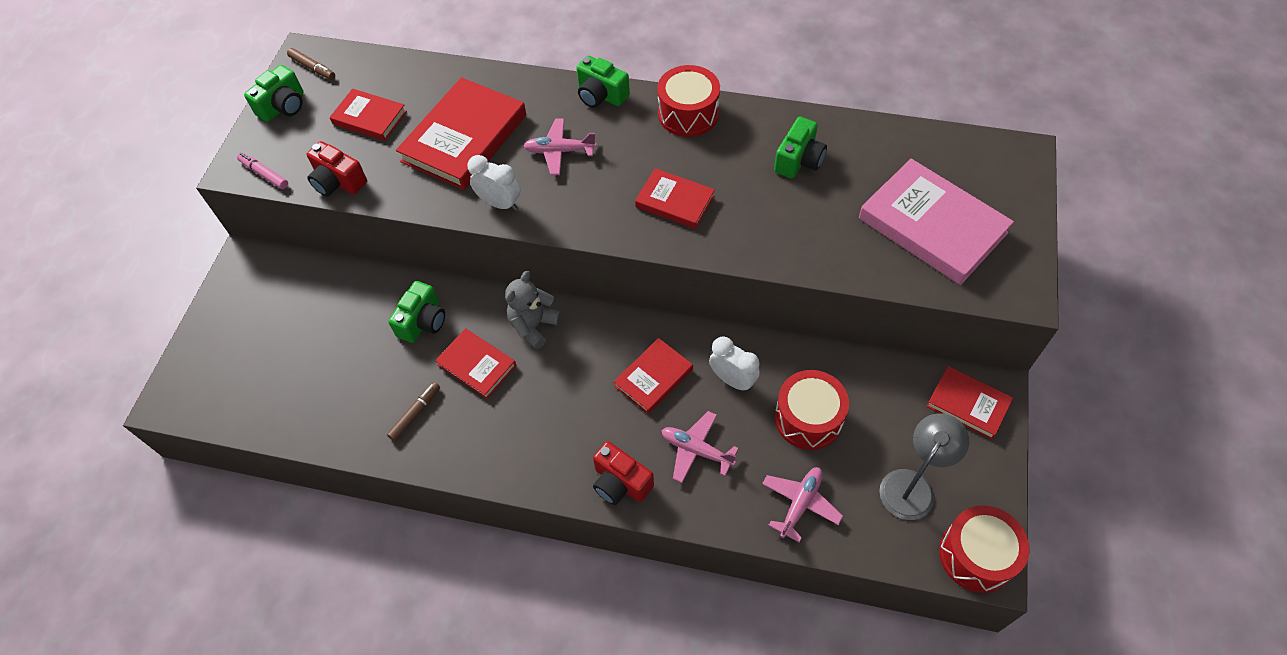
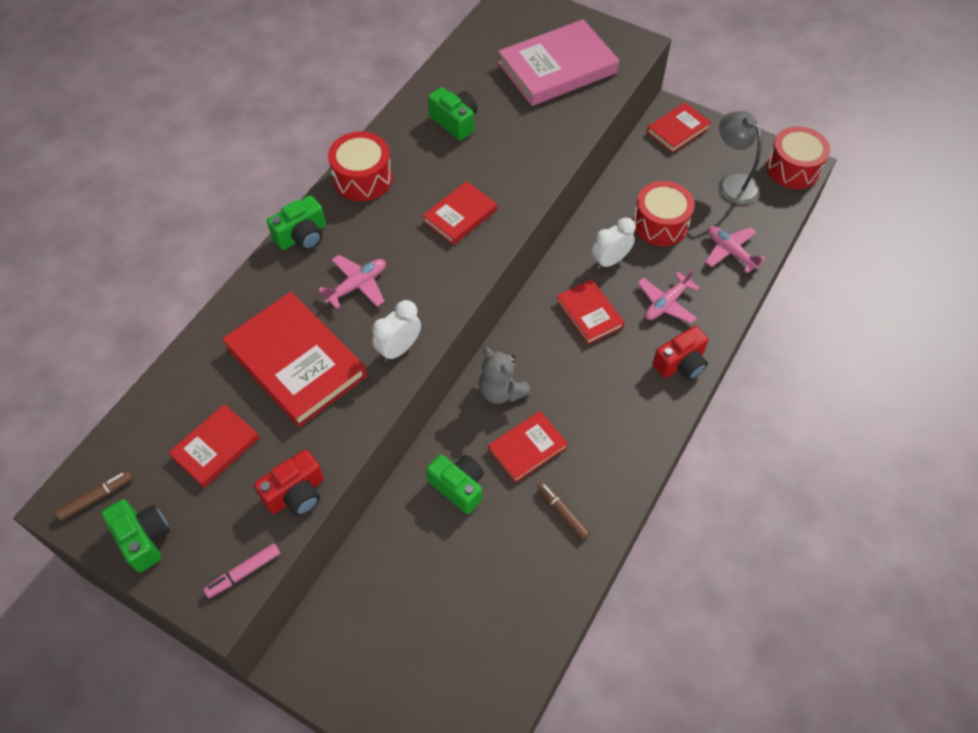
camera: 75 degrees left, 0 degrees up
pink plane [523,119,597,175] -> pink plane turned 150 degrees counterclockwise [318,255,386,309]

